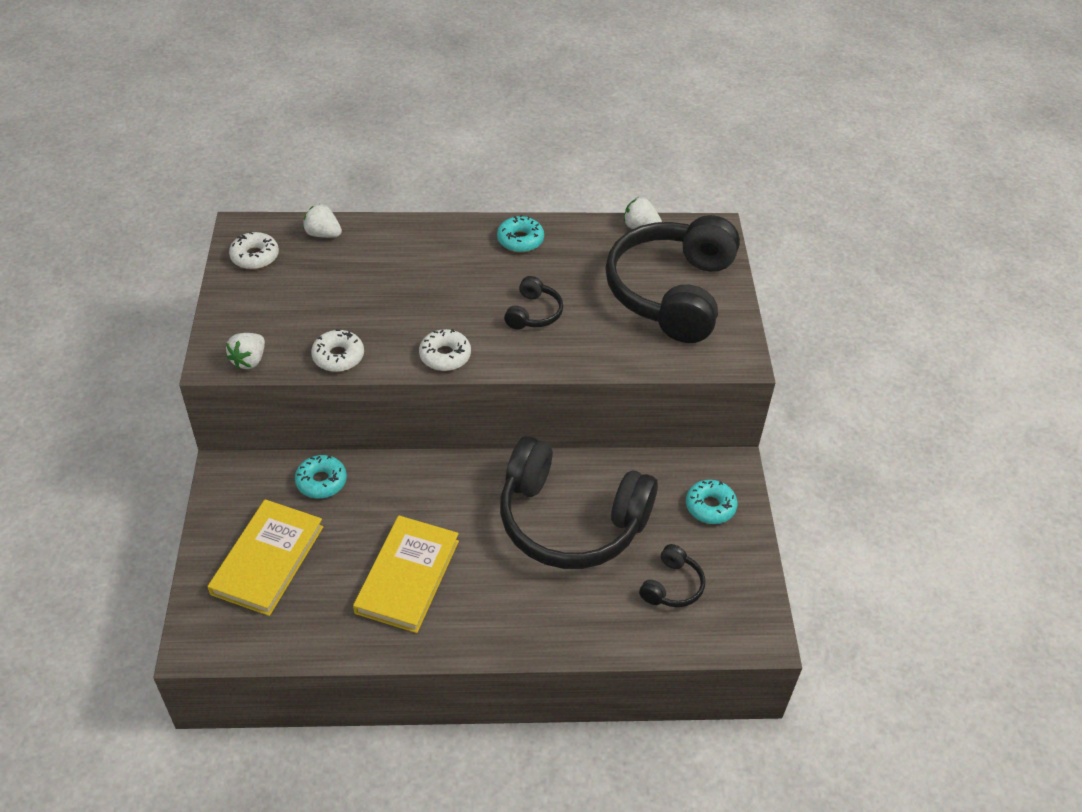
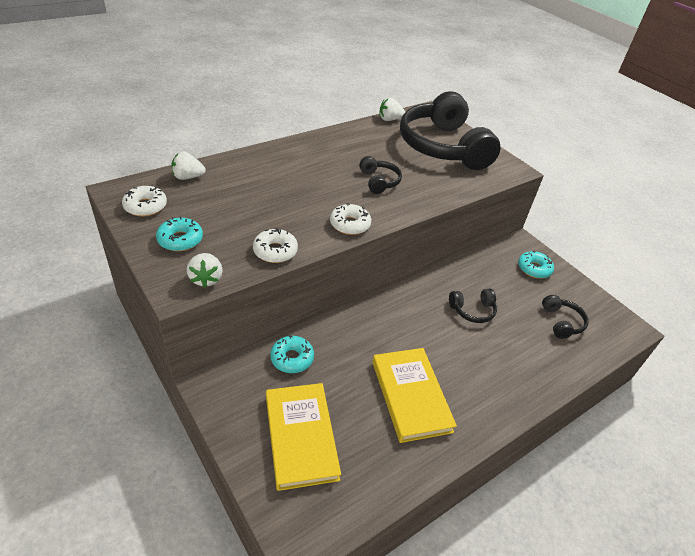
camera: 35 degrees left, 5 degrees down
turquoise donut [497,215,544,252] -> turquoise donut moved to [156,217,203,251]
black headphones [500,436,658,569] -> black headphones [449,289,497,323], size x0.41

